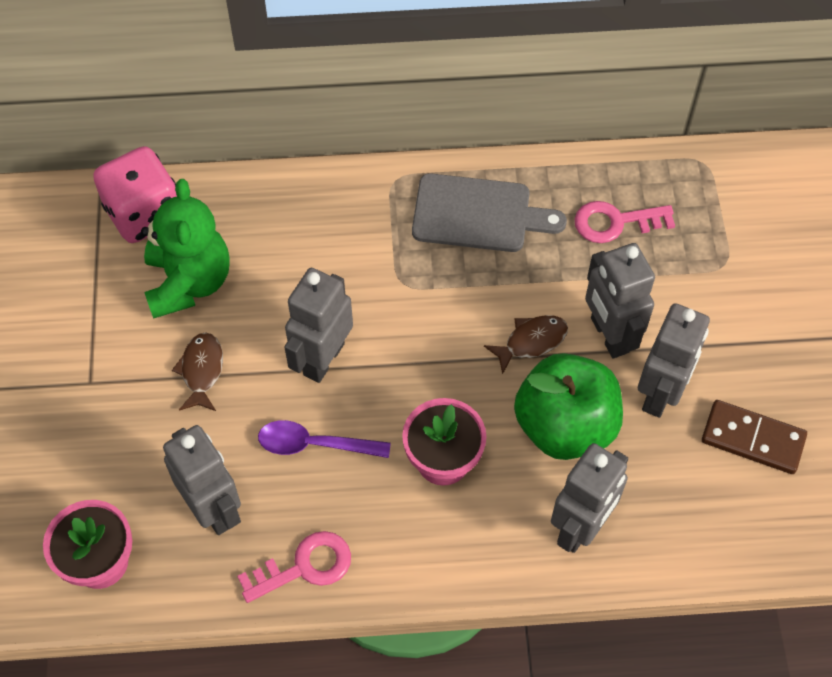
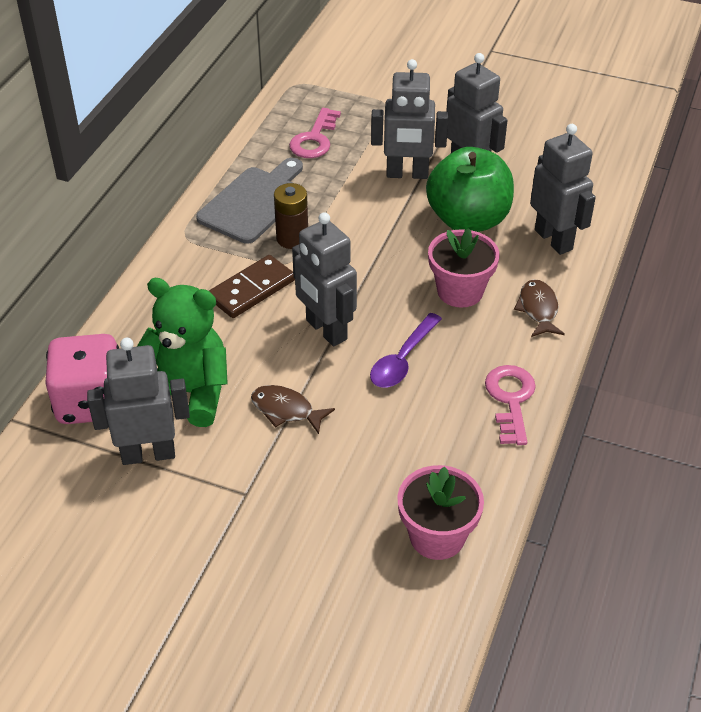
camera: 65 degrees left, 15 degrees down
grey robot [163,425,241,535] -> grey robot moved to [87,338,190,465]
brown fish [484,315,568,374] -> brown fish moved to [514,279,565,337]
brown domino [702,400,807,474] -> brown domino moved to [209,255,295,318]
none -> brown battery [274,183,308,249]

